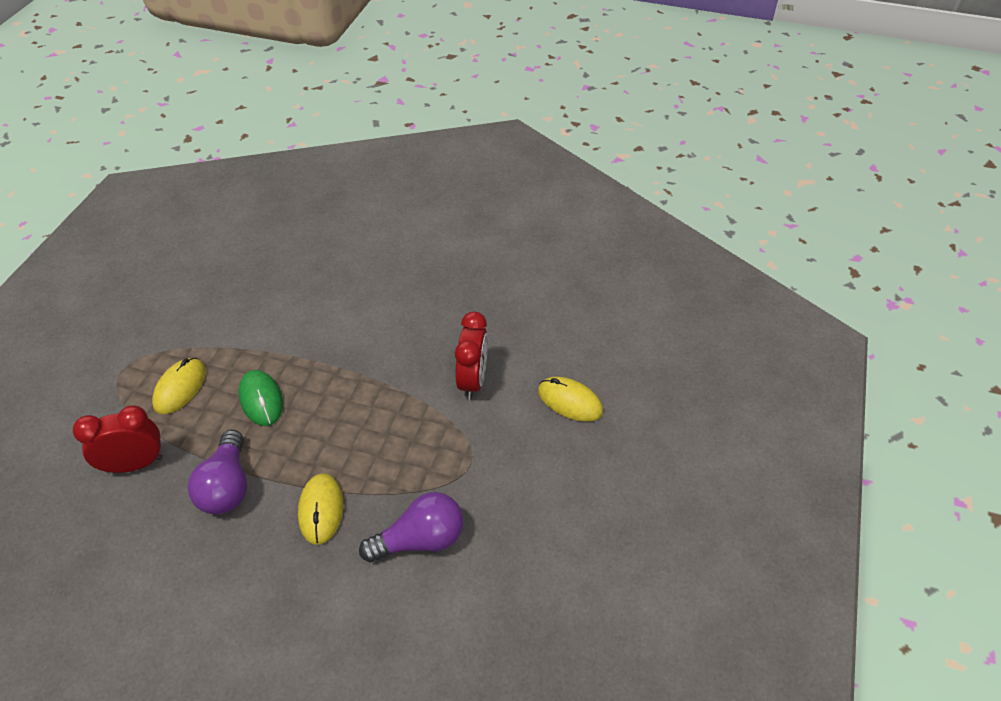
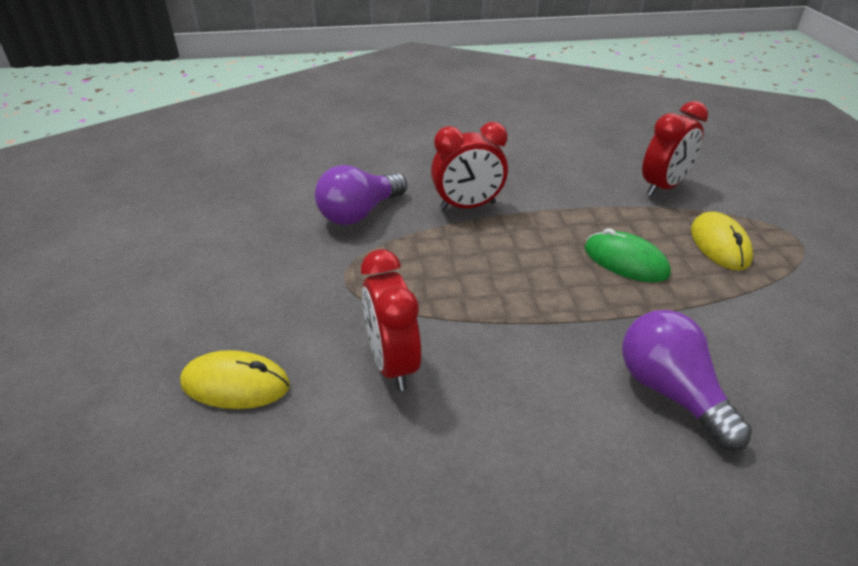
camera: 155 degrees right, 10 degrees down
purple light bulb [188,430,247,514] -> purple light bulb moved to [622,310,752,451]
yellow mouse [298,473,343,545] -> red clock [431,122,508,210]

